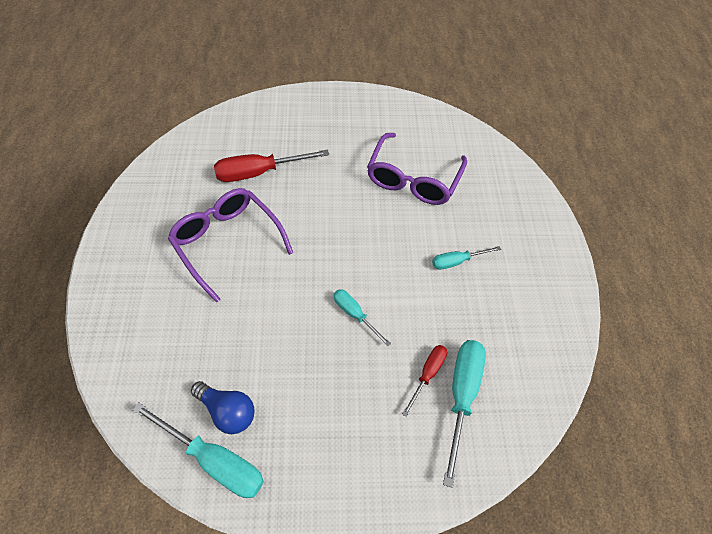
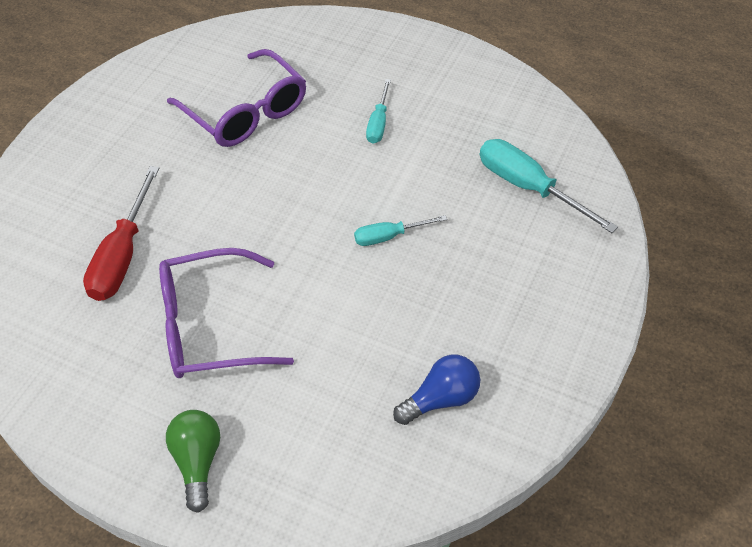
camera: 60 degrees left, 5 degrees down
turquoise screwdriver [132,402,264,498] -> none
red screwdriver [402,345,447,417] -> none
none -> green light bulb [166,410,220,513]

